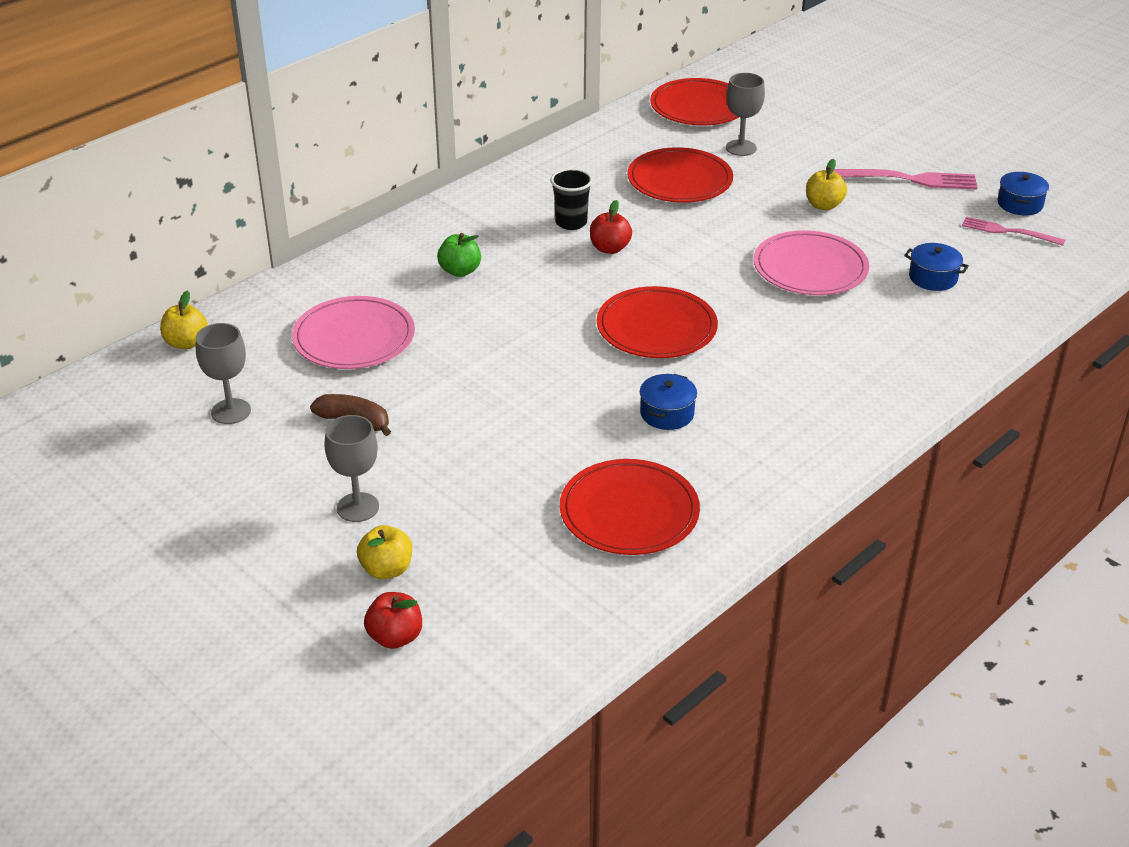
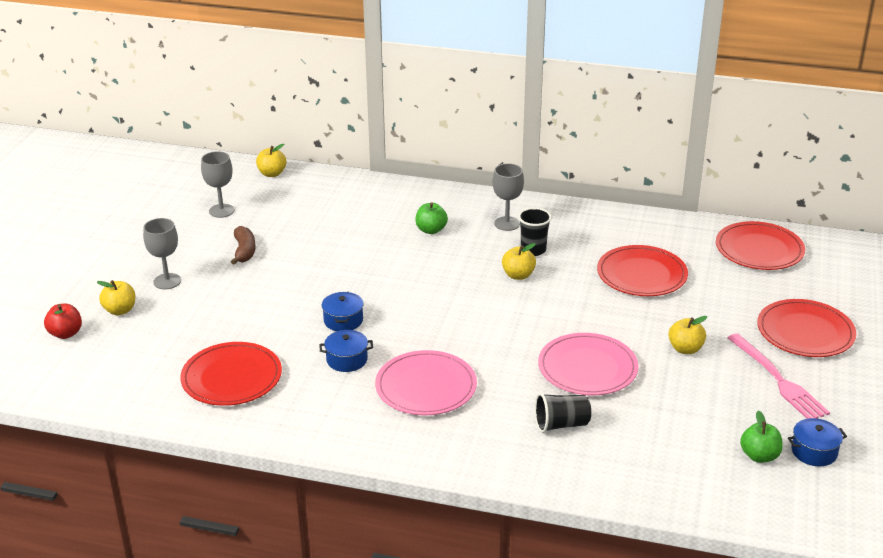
camera: 60 degrees right, 5 degrees down
pink plate [292,296,415,369] -> pink plate moved to [375,350,477,415]
red apple [590,200,632,254] -> yellow apple [502,243,536,280]
red plate [597,286,718,358] -> red plate moved to [757,299,856,357]
grey goblet [726,73,765,156] -> grey goblet moved to [493,163,524,231]
blue pot [904,243,969,291] -> blue pot moved to [322,292,364,331]
pink fork [962,217,1065,246] -> green apple [740,410,783,463]
none -> black cup [535,393,591,433]

